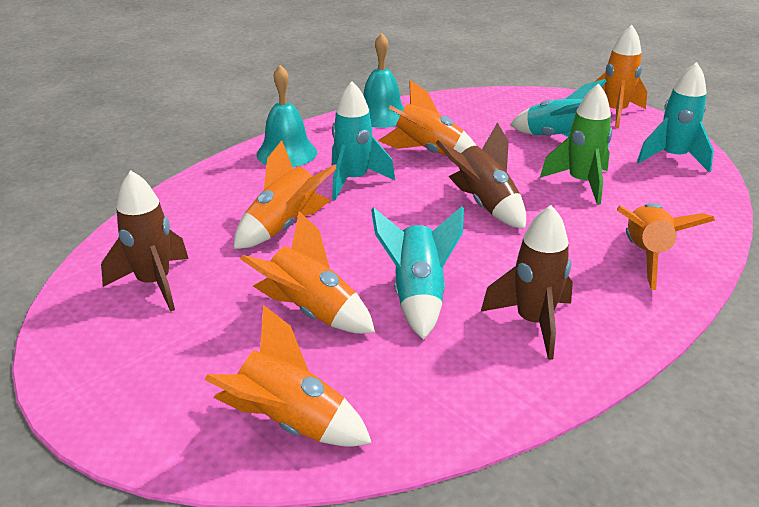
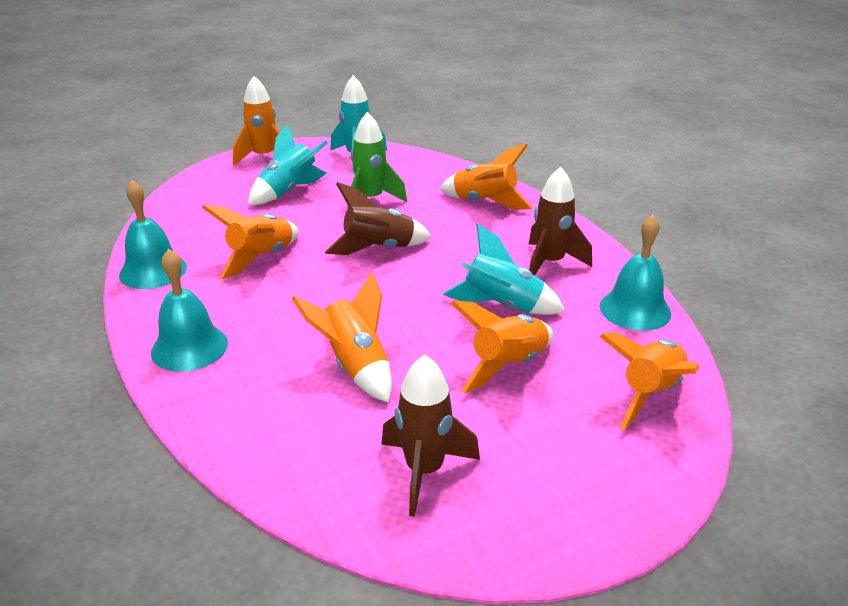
camera: 75 degrees left, 0 degrees up
turquoise rocket [332,81,395,200] -> none
none -> turquoise bell [600,215,671,331]

